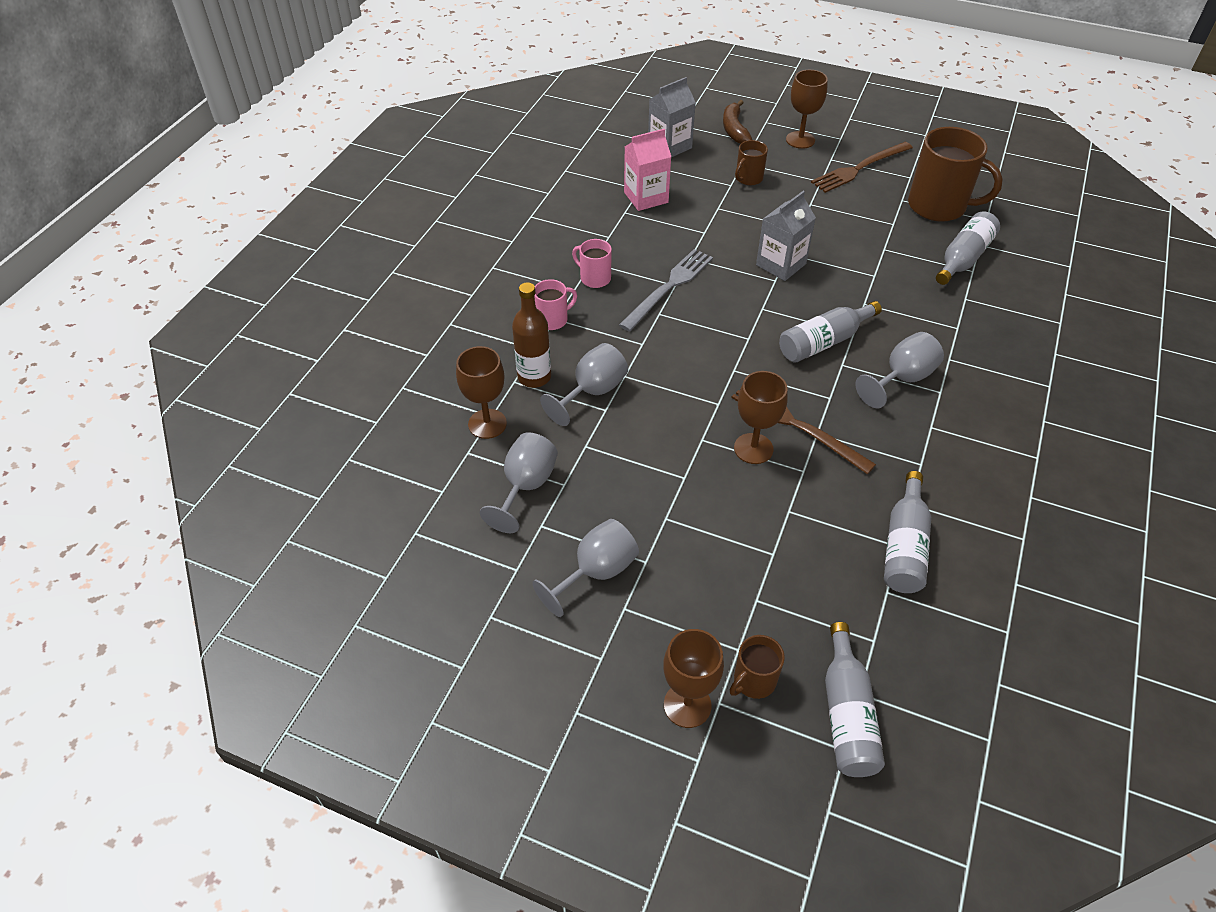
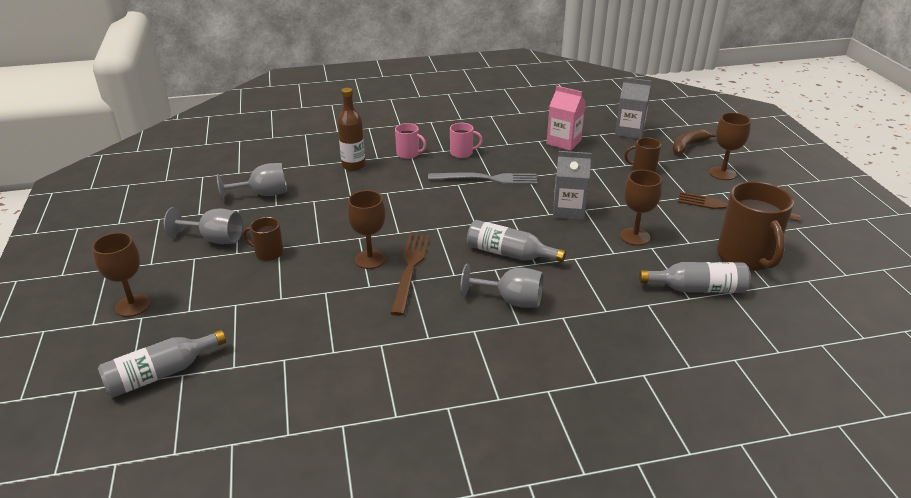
camera: 55 degrees right, 15 degrees down
brown goblet [456,346,507,439] -> brown goblet moved to [620,170,662,246]
grey goblet [540,343,628,426] -> none
pink mug [572,239,612,288] -> pink mug turned 90 degrees clockwise [450,123,483,158]
brown mug [730,635,785,699] -> brown mug moved to [243,217,284,261]
grey bottle [884,471,931,593] -> none

